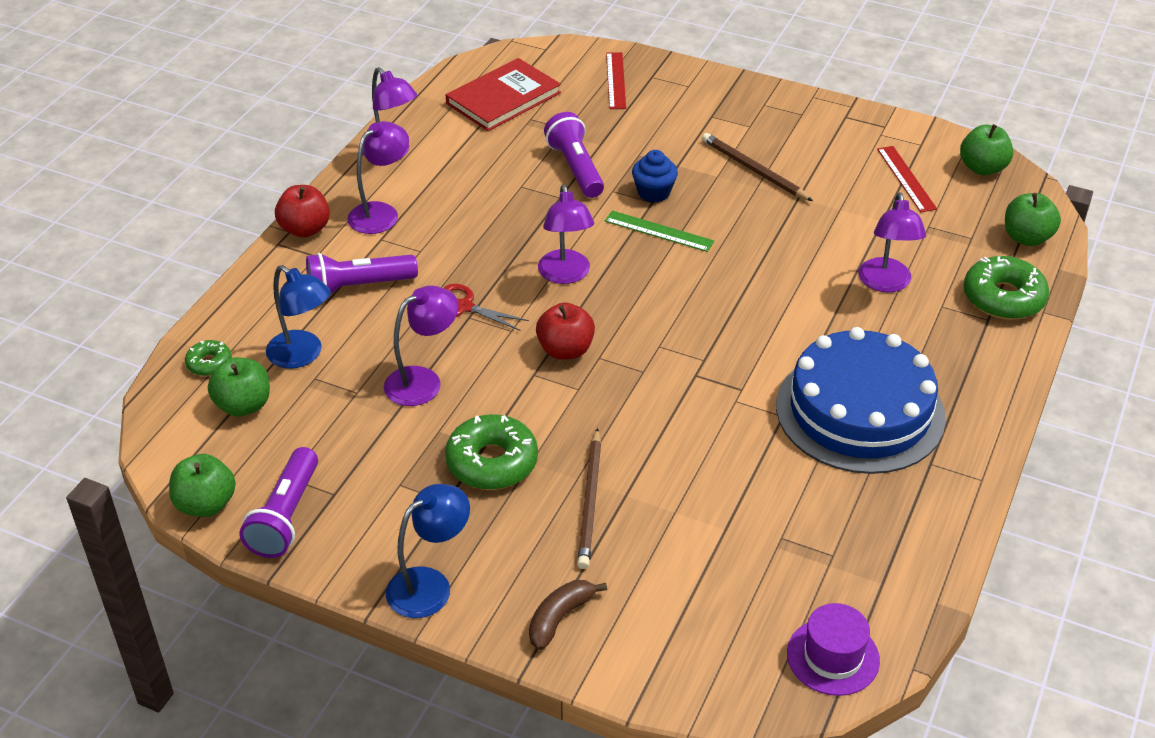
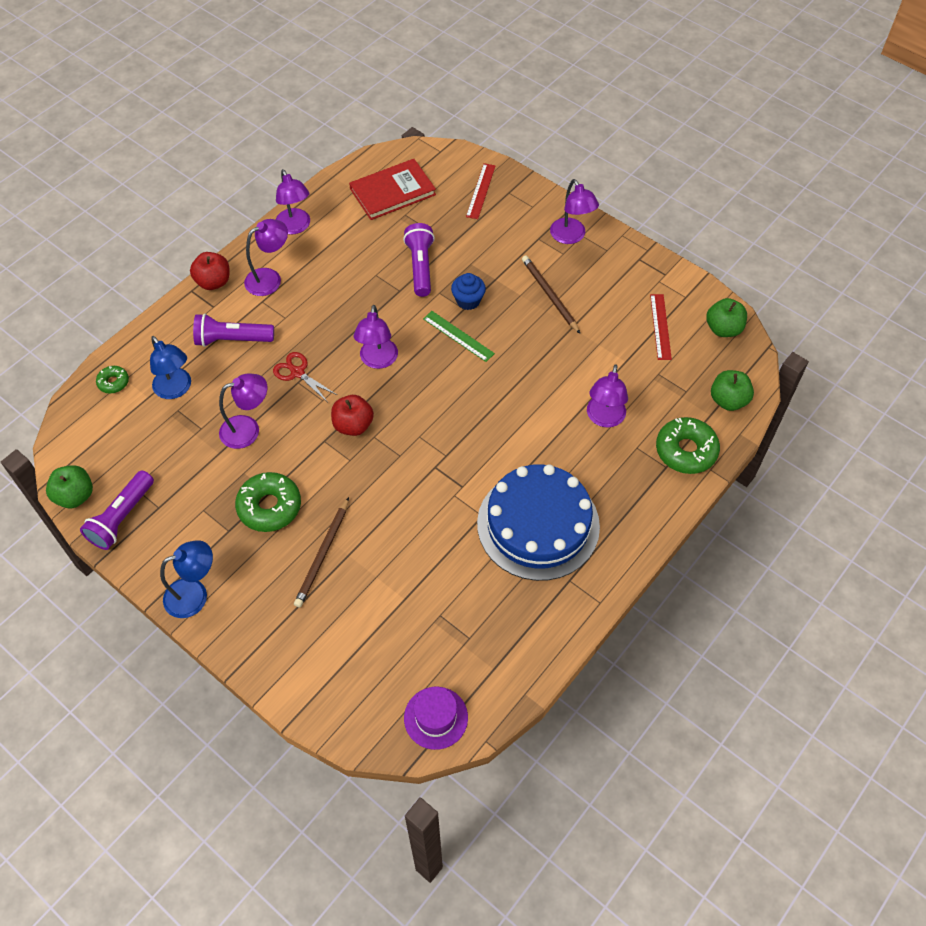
camera: 15 degrees right, 15 degrees up
green apple [208,357,270,417] -> none
brown banana [529,580,607,650] -> none
none -> purple lamp [550,179,599,244]

